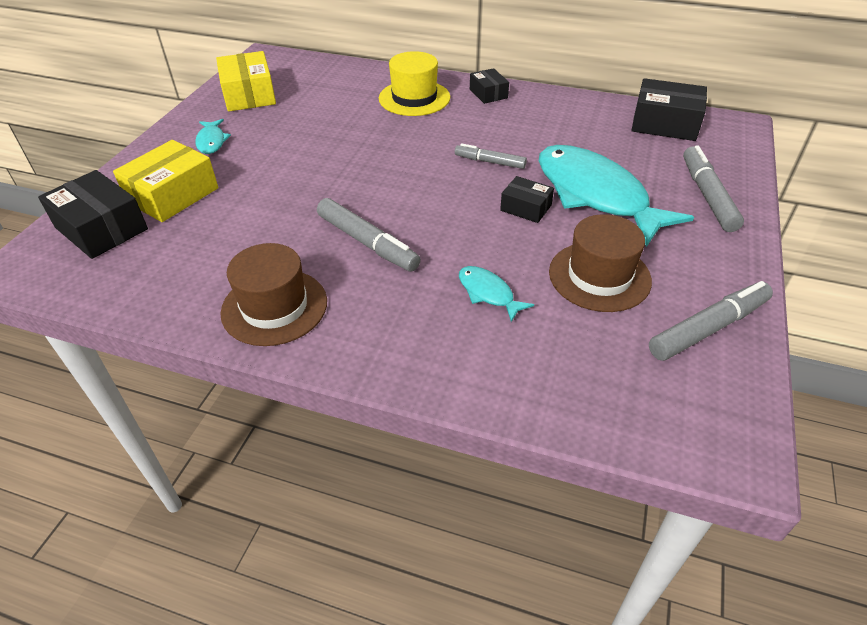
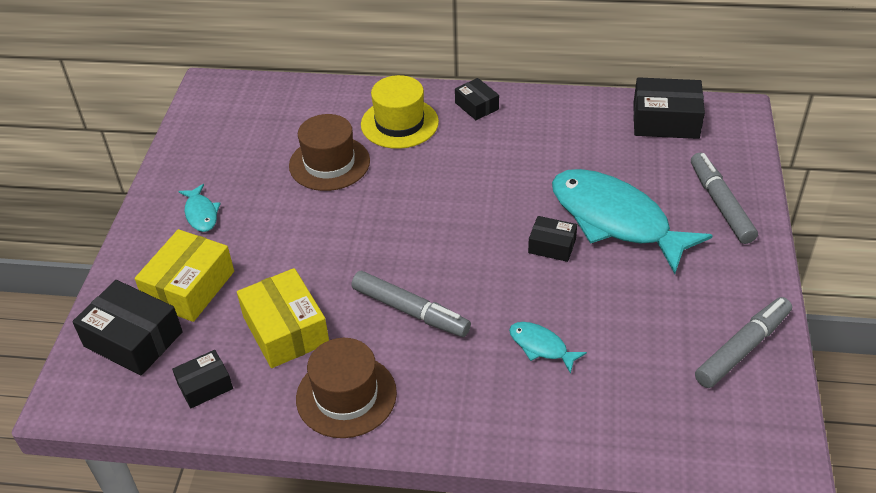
camera: 10 degrees left, 0 degrees up
yellow box [216,51,276,111] -> yellow box moved to [237,268,329,368]
grey marker [455,143,527,169] -> none
brown hat [549,214,652,312] -> brown hat moved to [289,114,370,191]
none -> black box [172,350,233,409]

